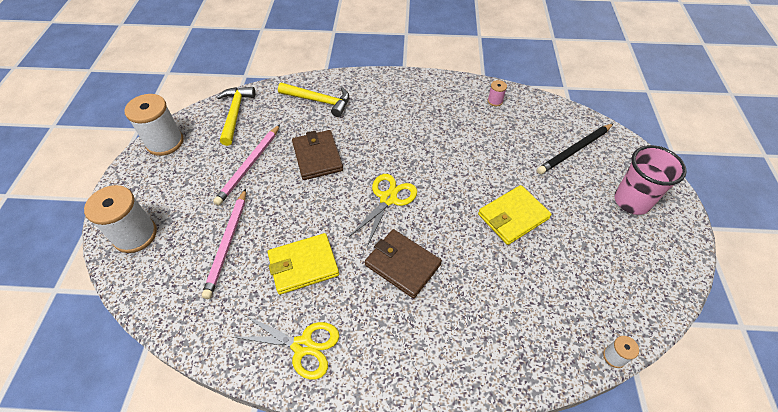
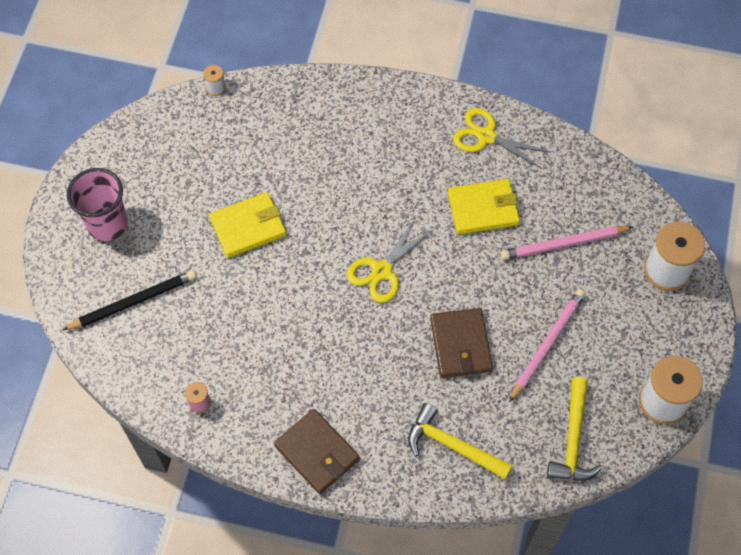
camera: 170 degrees left, 10 degrees up
pink pencil [202,189,246,299] -> pink pencil turned 120 degrees counterclockwise [501,226,633,260]
brown wallet [365,229,442,299] -> brown wallet moved to [274,409,360,494]

